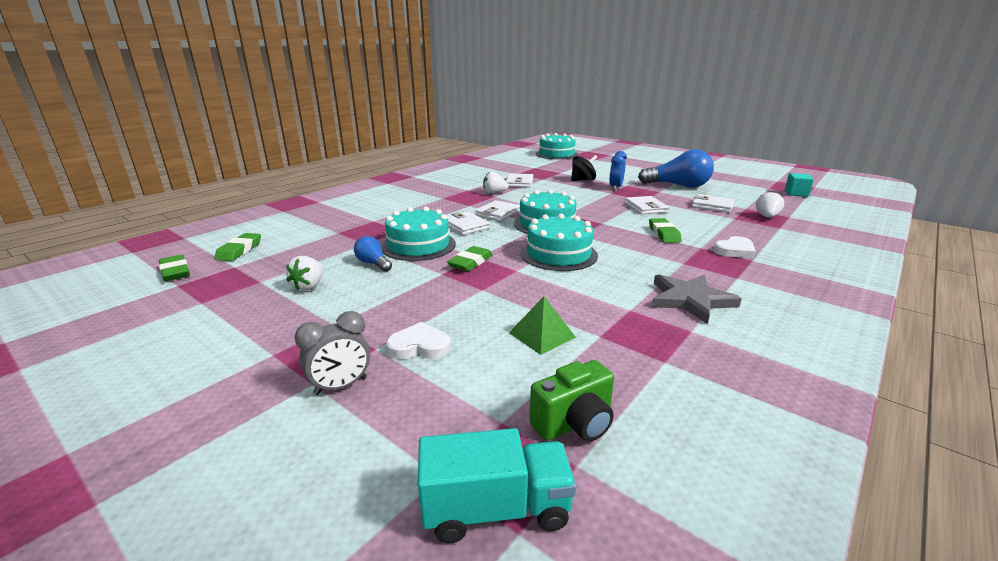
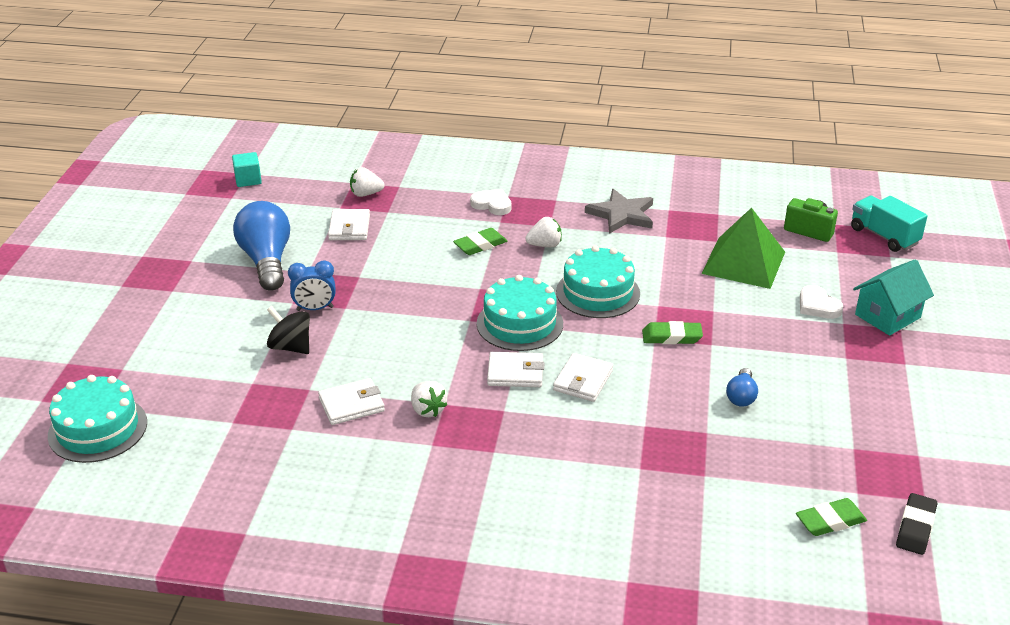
camera: 120 degrees left, 10 degrees up
green eraser [159,254,190,281] -> black eraser [896,493,937,555]
white strawberry [286,256,324,291] -> white strawberry moved to [525,217,562,247]
grey clock [295,311,370,395] -> turquoise house [853,259,934,336]
turquoise cake [381,207,456,261] -> none
green pyramid [509,296,576,355] -> green pyramid [701,208,785,289], size x1.87
white wallet [625,196,669,214] -> none

